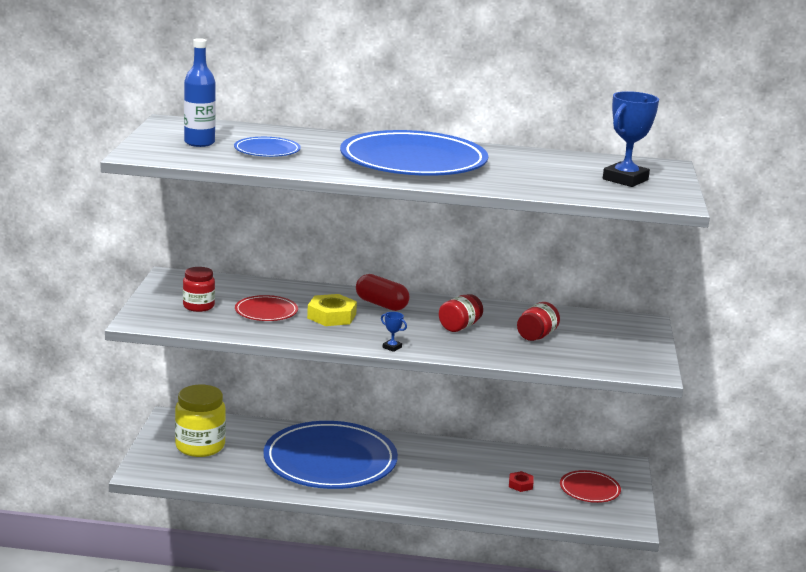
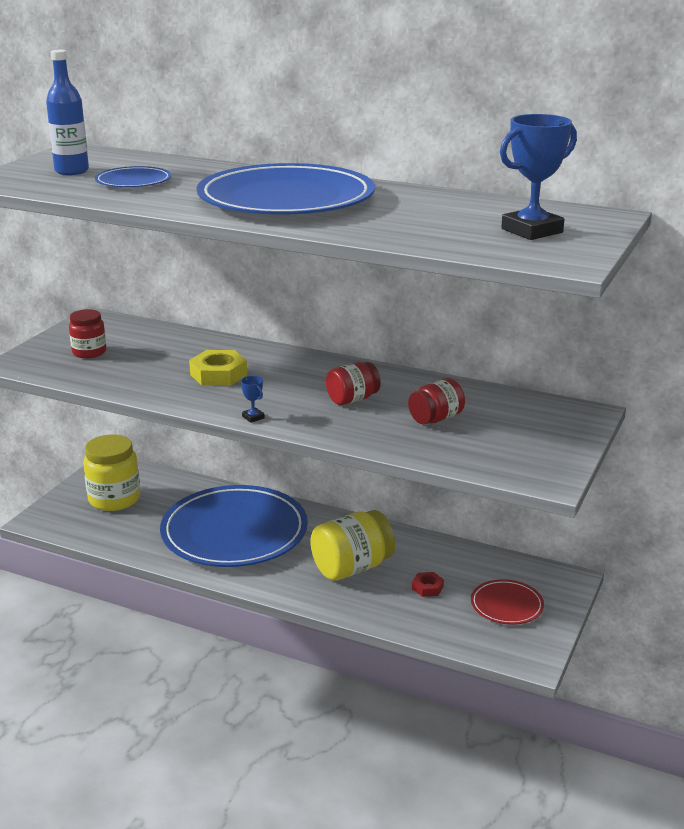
camera: 20 degrees right, 5 degrees up
red plate [235,295,298,321] -> none
red capsule [356,274,410,311] -> none
none -> yellow jar [310,510,395,581]

